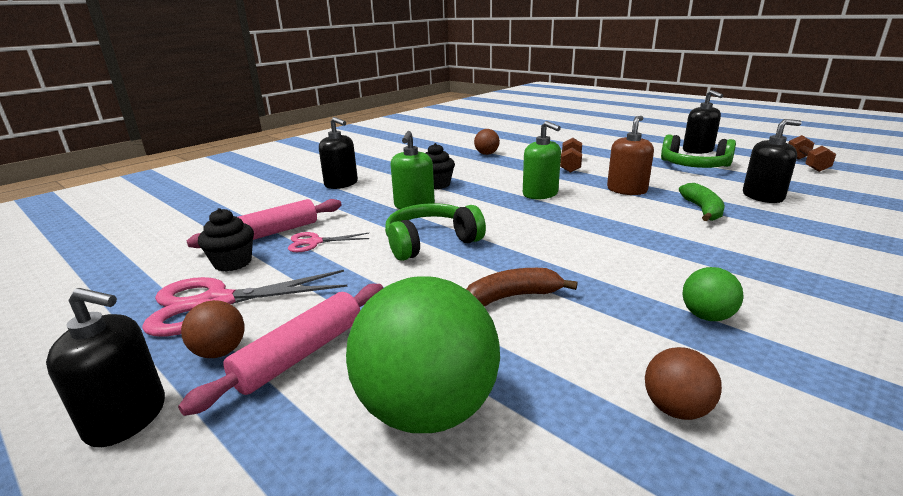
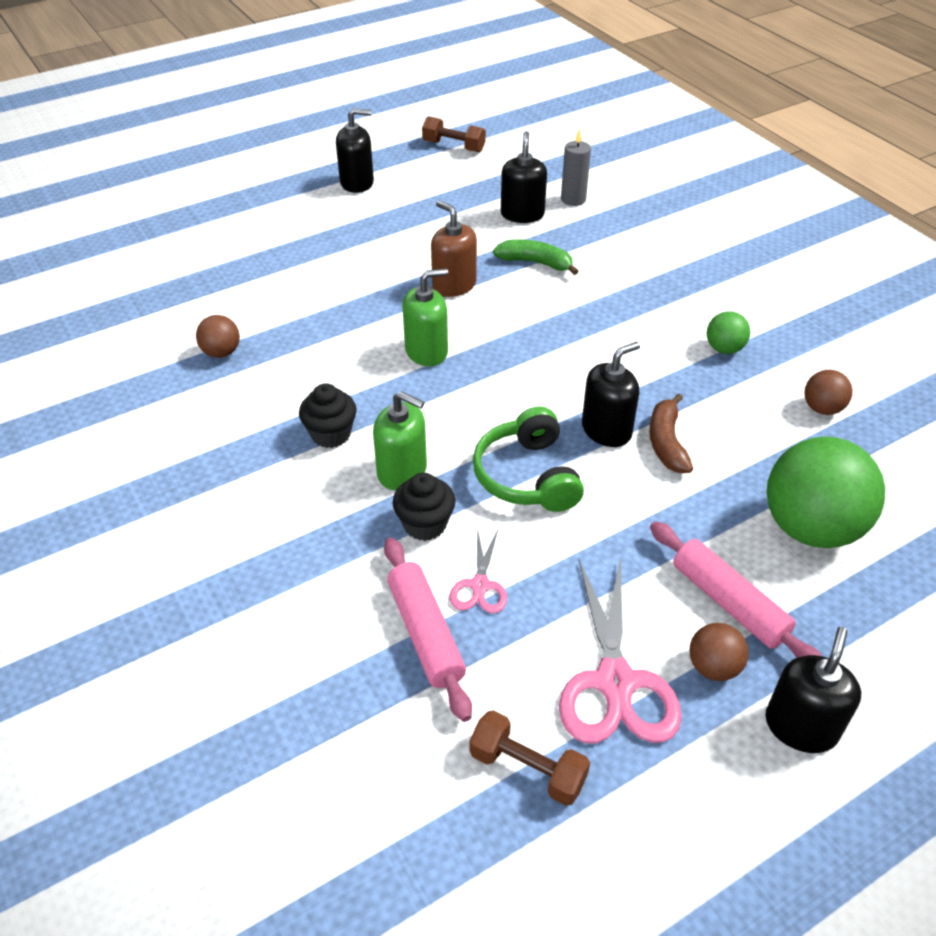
camera: 75 degrees left, 20 degrees up
black cupcake [198,208,254,272] -> black cupcake moved to [393,473,456,541]
black soap dispenser [319,117,358,189] -> black soap dispenser moved to [582,342,640,447]
brown dumbbell [560,138,582,173] -> brown dumbbell moved to [470,710,590,806]
green headphones [661,134,736,168] -> none
none -> grey candle [561,128,591,206]

